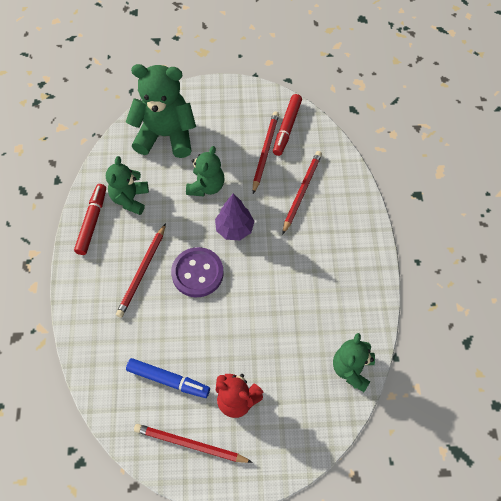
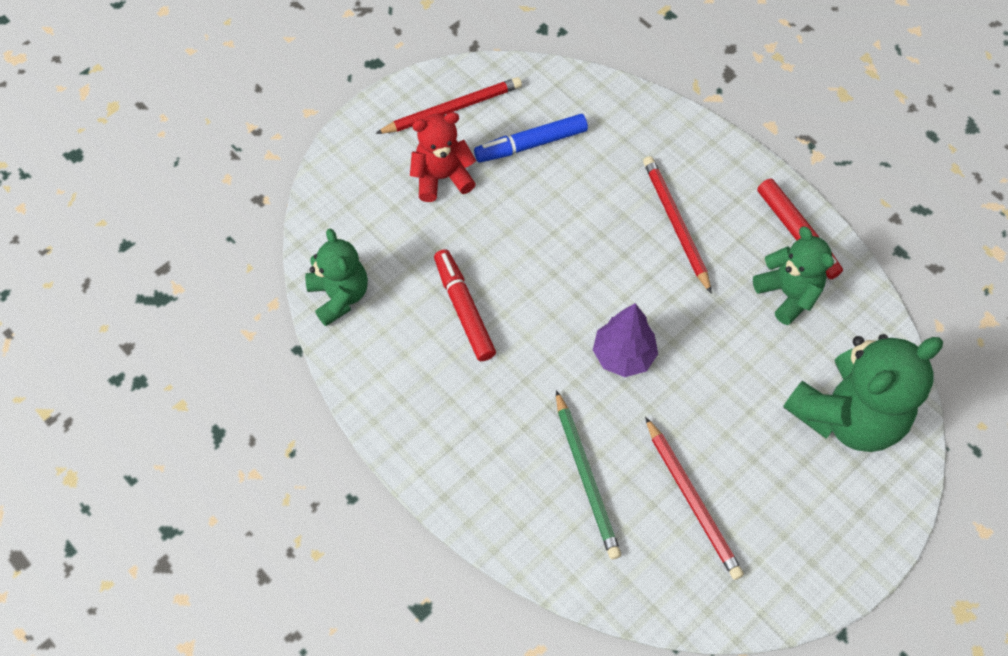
camera: 140 degrees right, 0 degrees up
purple button [171,247,224,297] -> none
green teddy bear [186,146,224,196] -> none
red marker [273,94,302,156] -> red marker moved to [434,249,496,361]
red pencil [282,151,322,235] -> green pencil [556,390,621,560]

